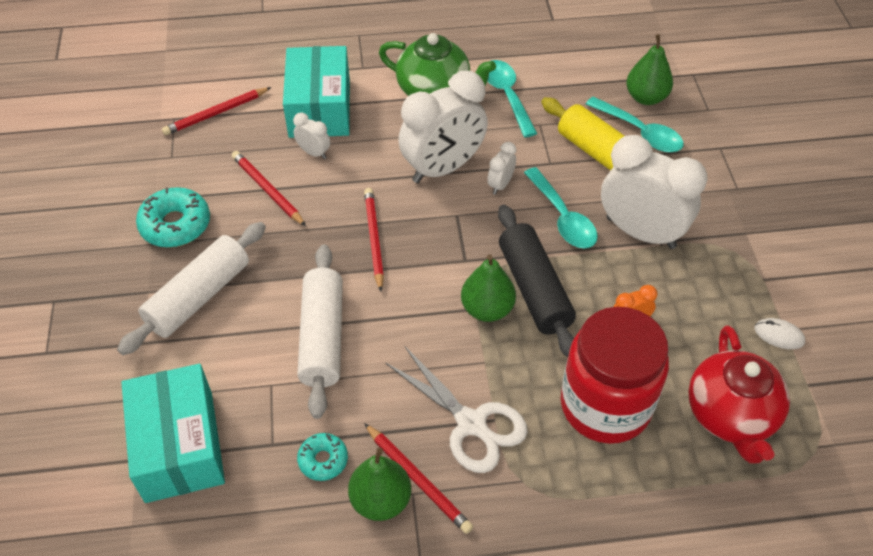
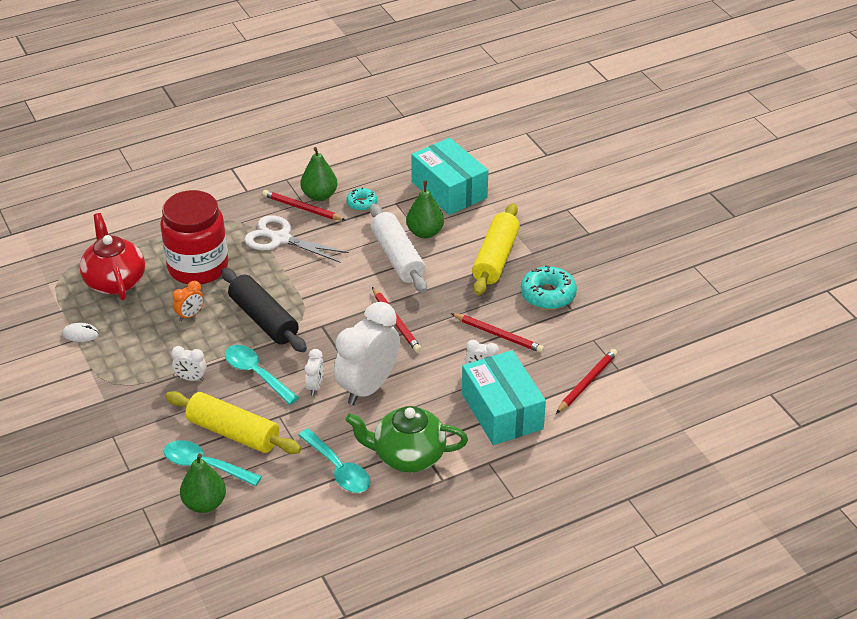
camera: 160 degrees right, 10 degrees down
white rolling pin [117,222,266,355] -> yellow rolling pin [472,203,520,295]
green pear [461,254,516,322] -> green pear moved to [406,181,444,238]
white clock [601,135,707,249] -> white clock [171,346,206,381], size x0.43

